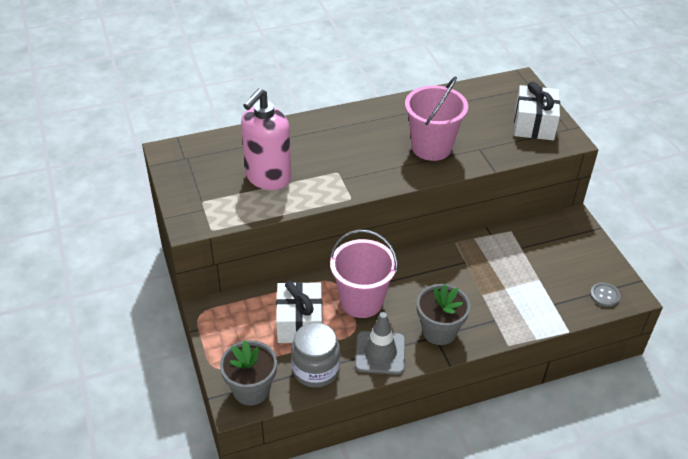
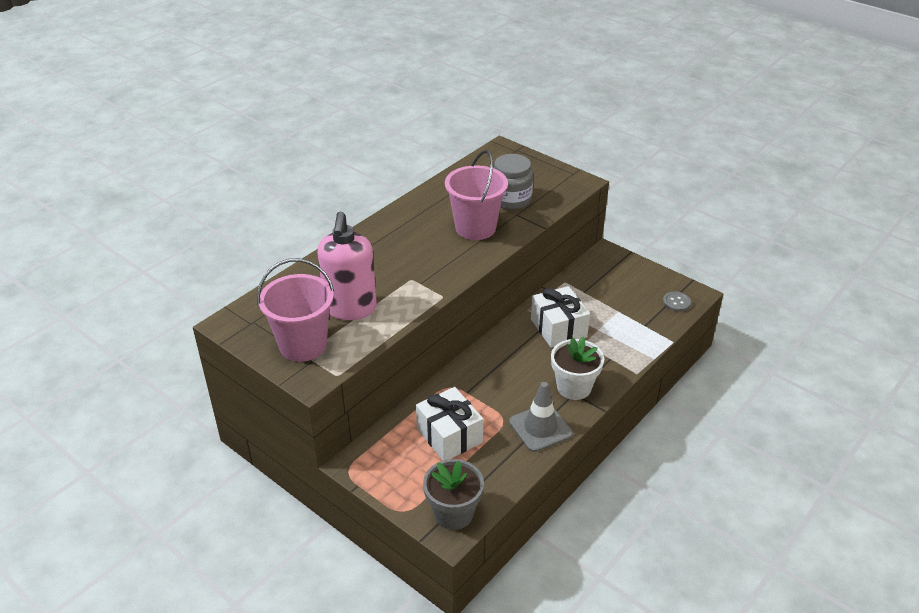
camera: 30 degrees left, 5 degrees down
grey jar [291,322,340,388] -> grey jar moved to [494,154,533,210]
pink bucket [330,229,398,318] -> pink bucket moved to [257,258,334,362]
grey flower pot [417,284,470,345] -> white flower pot [551,337,604,400]
white gift [514,82,560,140] -> white gift moved to [531,286,590,348]

